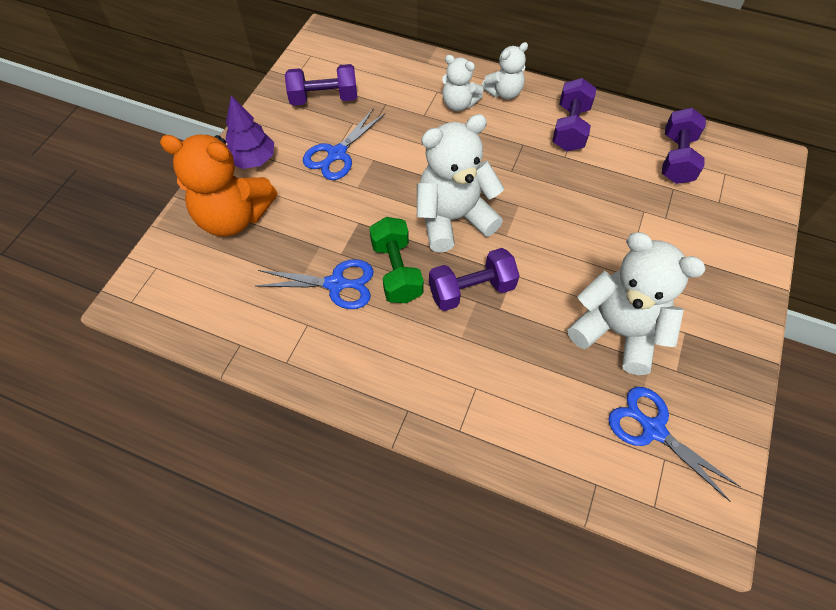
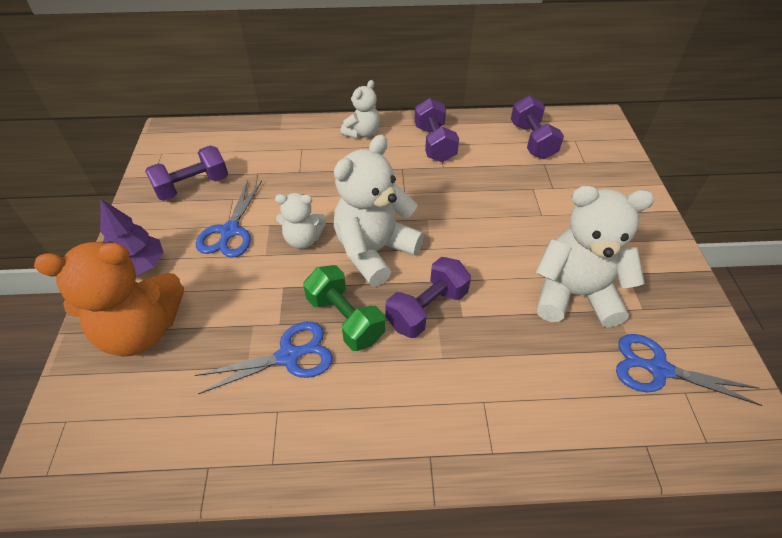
camera: 25 degrees left, 10 degrees down
white teddy bear [442,55,483,111] -> white teddy bear moved to [275,193,326,249]

